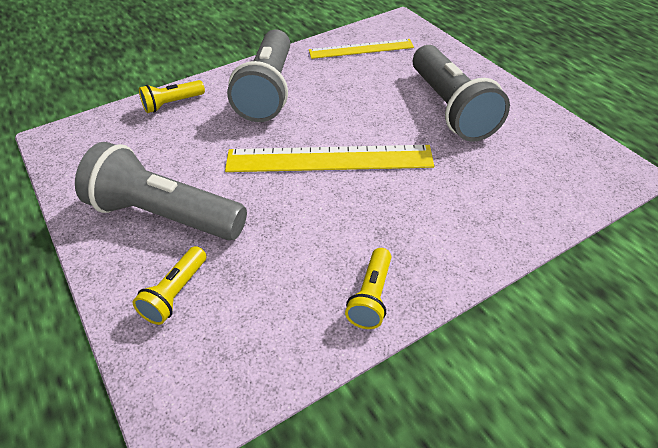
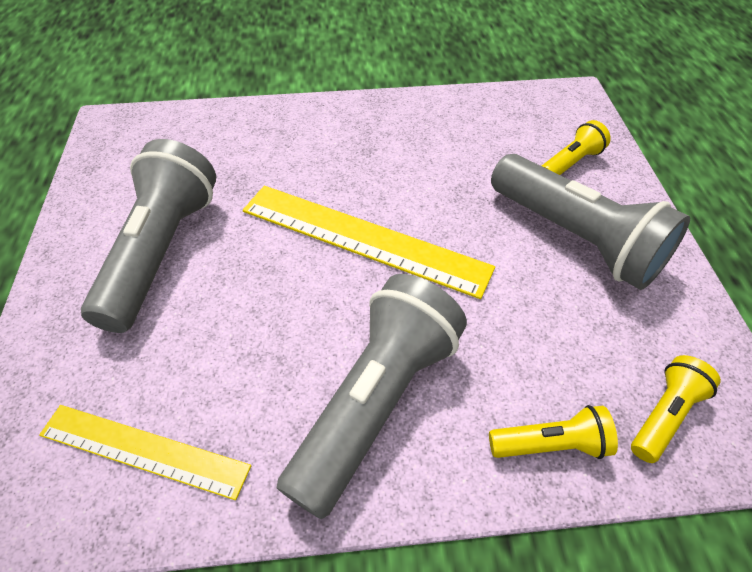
camera: 155 degrees left, 5 degrees up
yellow flashlight [345,248,391,329] -> yellow flashlight moved to [631,355,721,463]

